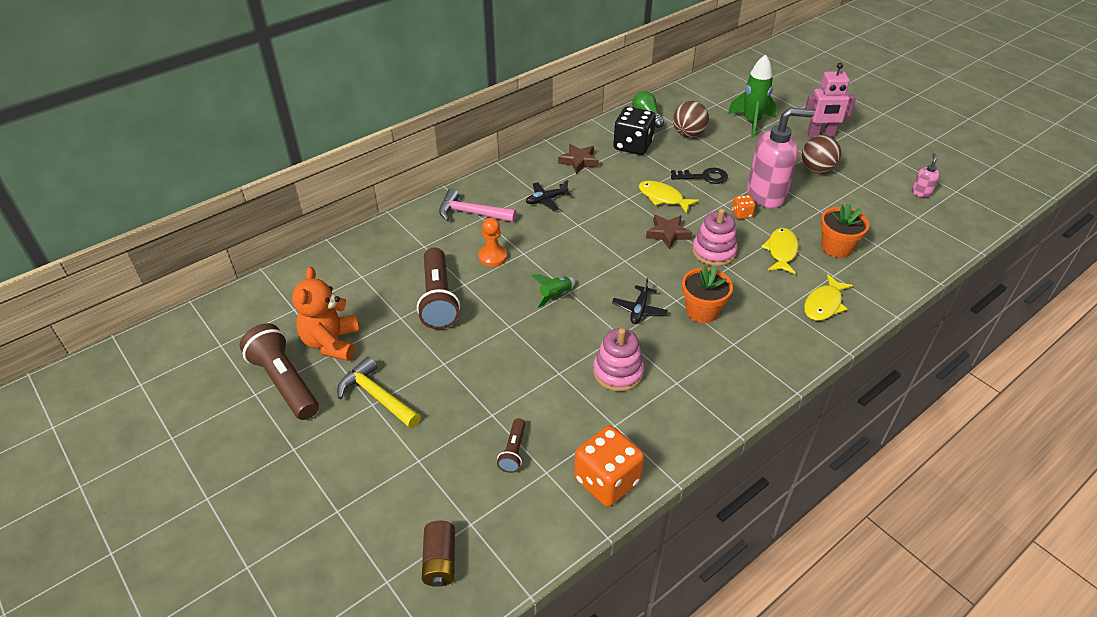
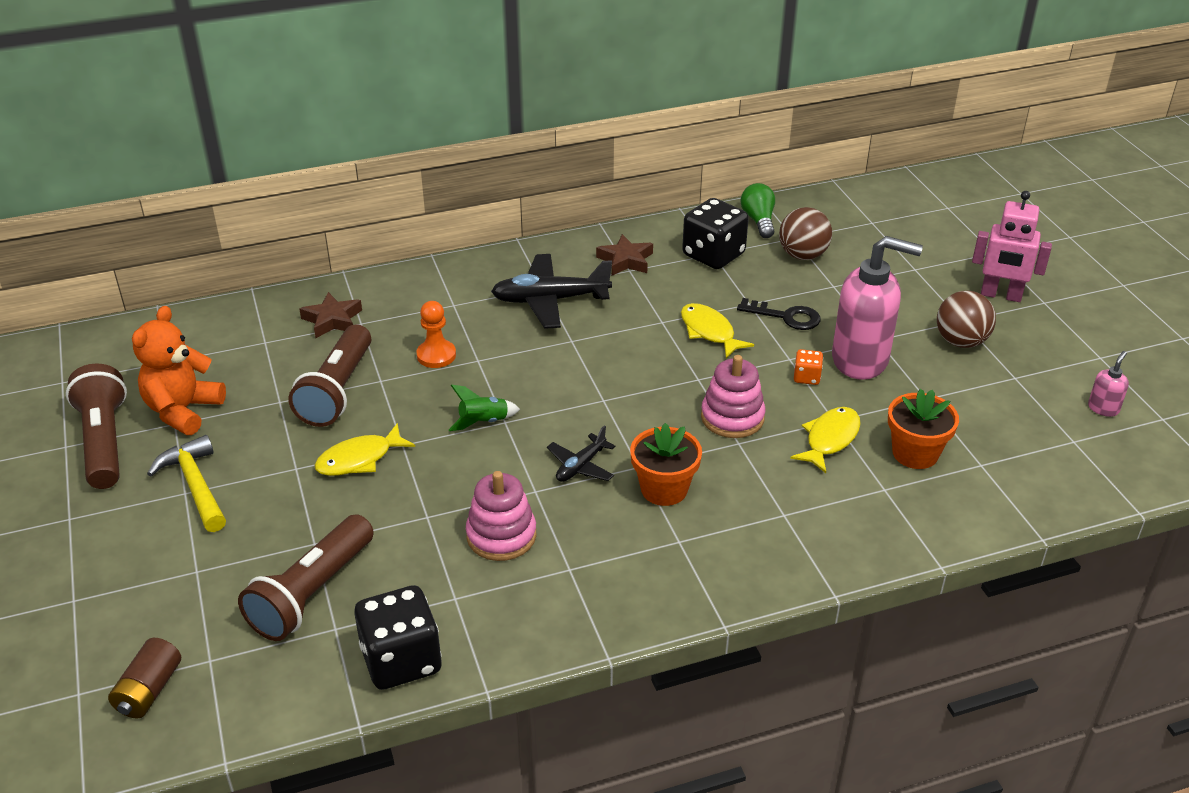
camera: 20 degrees right, 5 degrees down
pink hammer [439,189,516,222] -> none
brown flashlight [497,418,525,473] -> brown flashlight [238,514,374,641], size x2.01
black plane [526,180,571,211] -> black plane [491,254,612,329], size x1.83
orange dice [574,426,644,507] -> black dice [354,585,442,690]
brown star [646,215,692,250] -> brown star moved to [299,292,362,338]
green rocket [728,54,776,138] -> none
yellow fish [804,274,853,321] -> yellow fish moved to [314,423,415,476]

